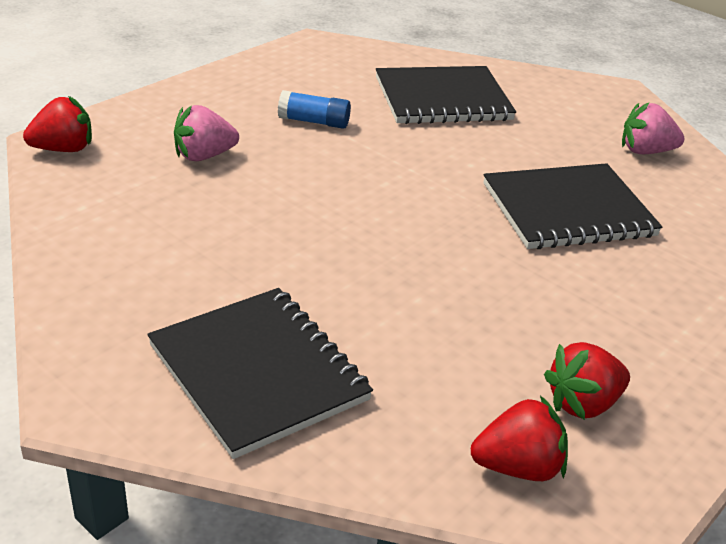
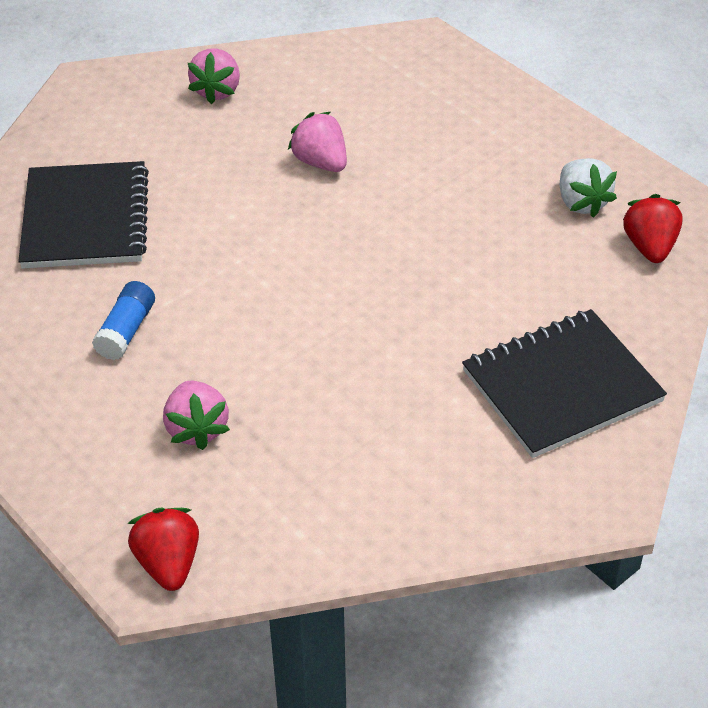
camera: 80 degrees left, 10 degrees up
black notebook [483,163,662,249] -> pink strawberry [288,112,347,172]
red strawberry [544,342,630,420] -> white strawberry [560,158,617,218]

